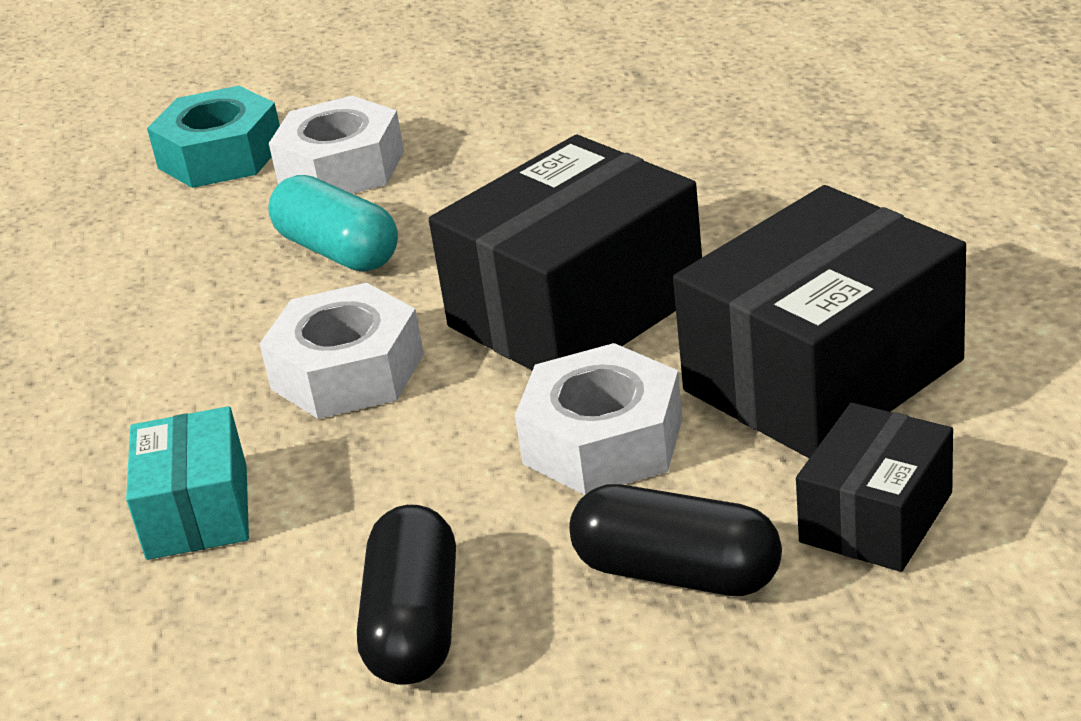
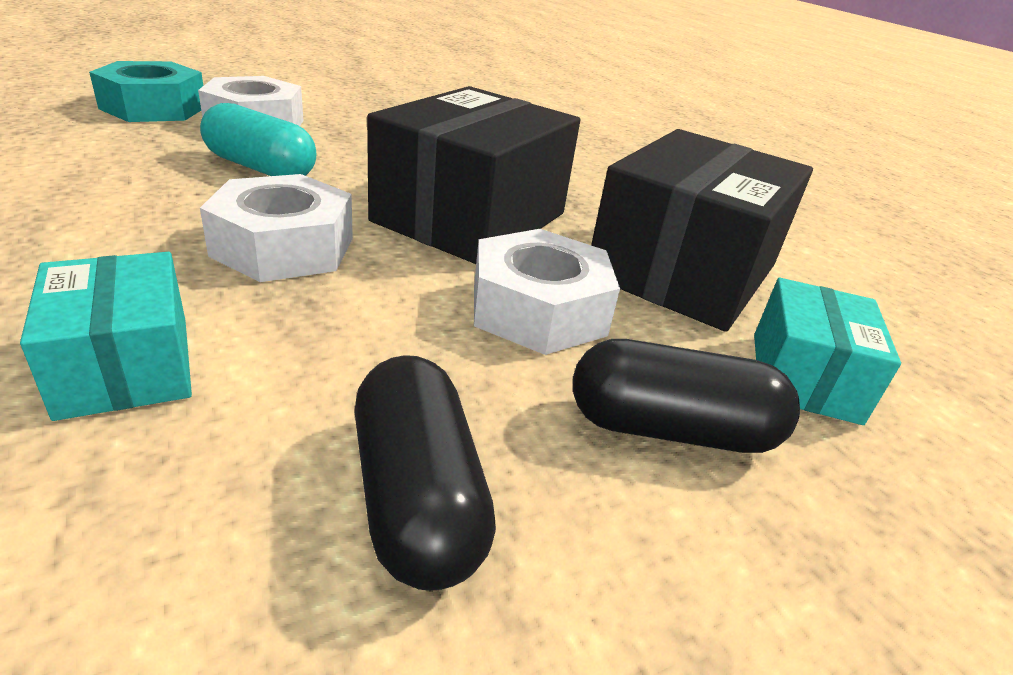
camera: 25 degrees left, 0 degrees up
black box [796,403,953,572] -> turquoise box [754,278,901,425]

